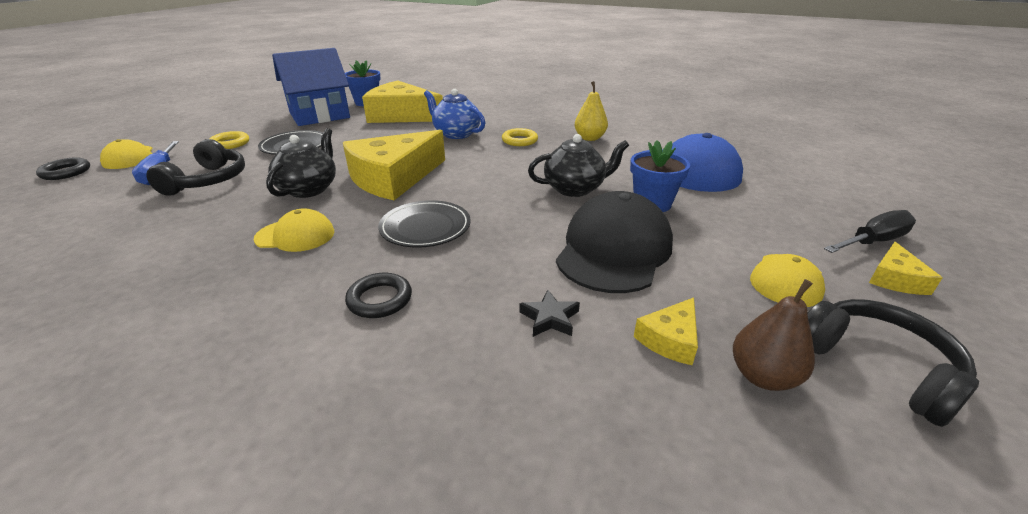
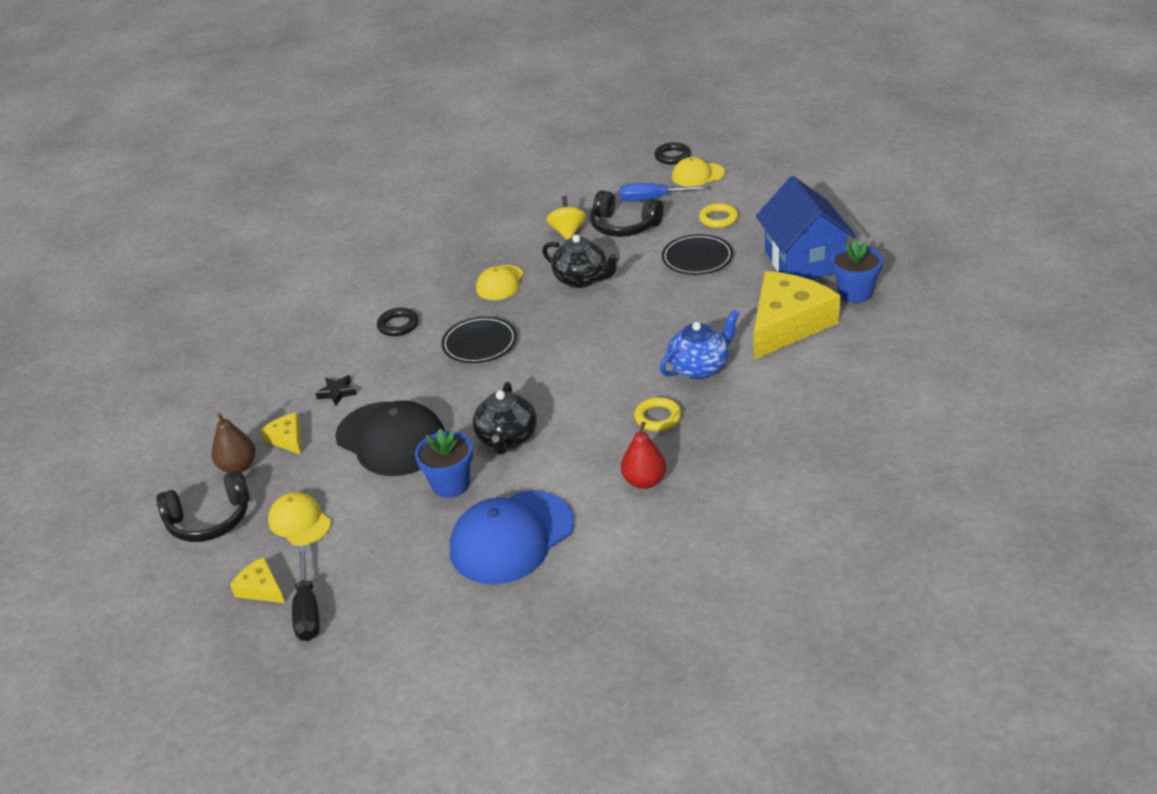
camera: 110 degrees right, 5 degrees up
yellow cheese [343,130,445,200] -> none
yellow pear [575,81,608,141] -> red pear [621,422,666,489]
none -> yellow spinning top [547,196,586,240]

